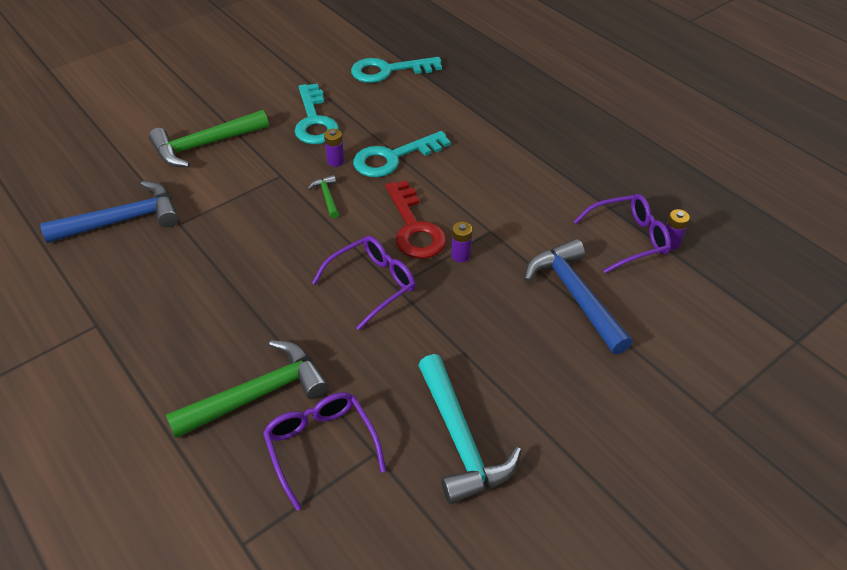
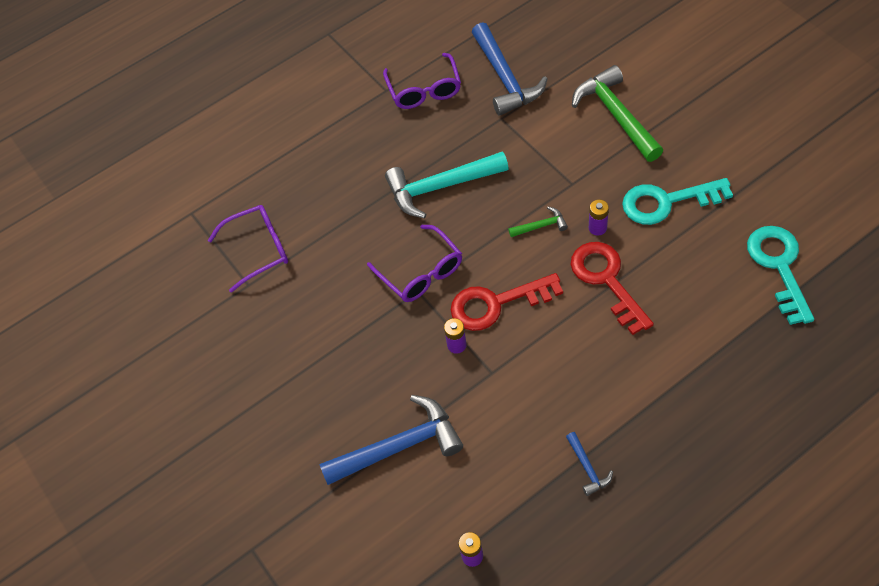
camera: 100 degrees right, 10 degrees up
green hammer [166,340,329,438] -> none
turquoise key [353,131,451,177] -> red key [571,242,654,335]
turquoise hammer [418,354,522,504] -> turquoise hammer moved to [385,151,509,218]
purple glasses [573,194,671,273] -> purple glasses moved to [383,53,461,109]
none -> blue hammer [566,432,613,496]

